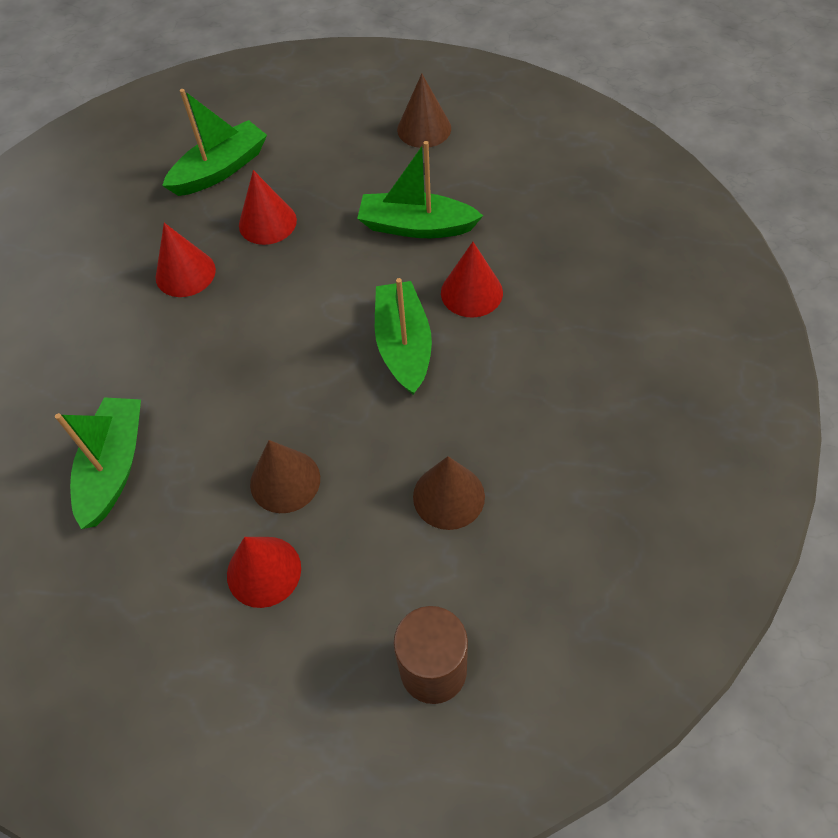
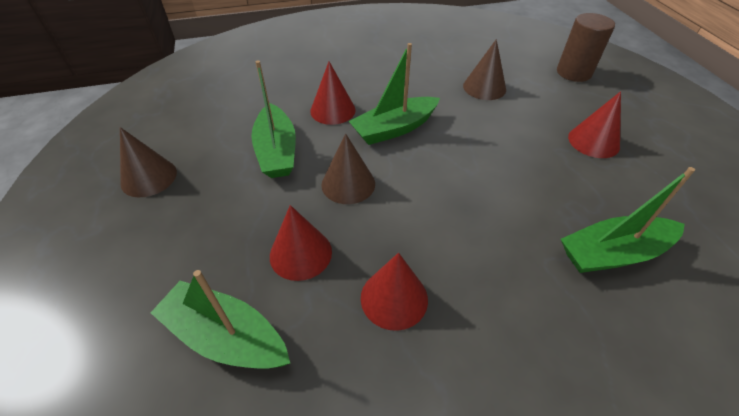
camera: 115 degrees left, 10 degrees down
brown cone [250,440,320,513] -> brown cone moved to [321,133,375,204]

